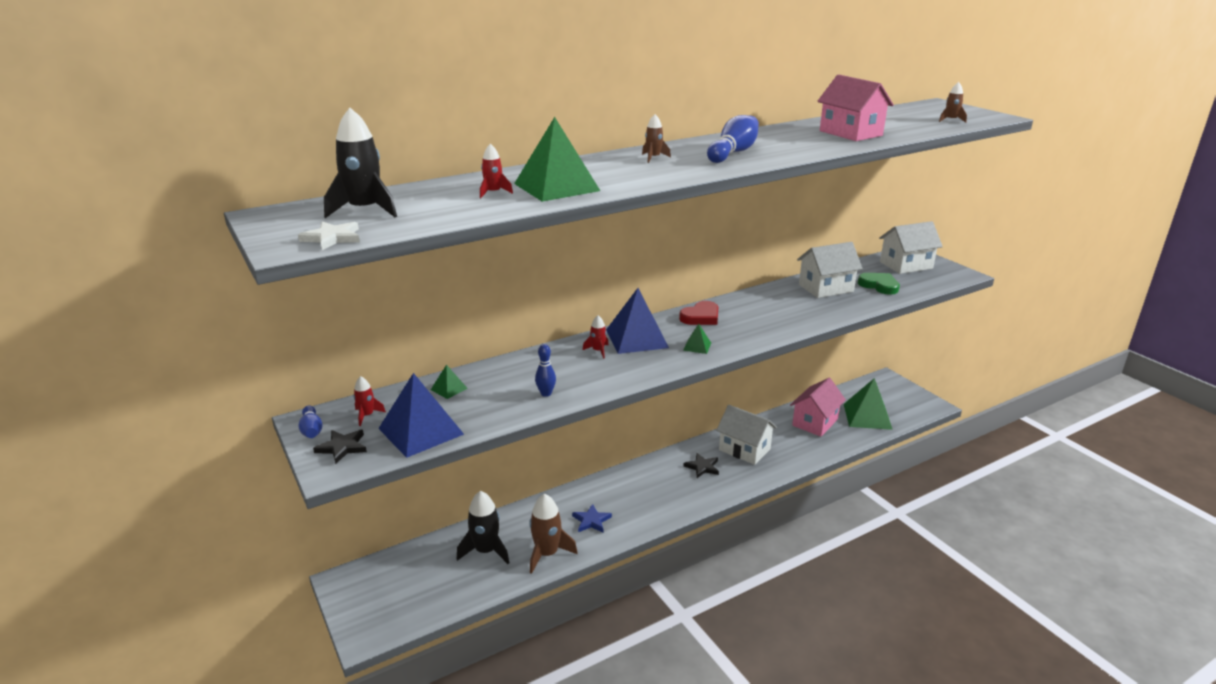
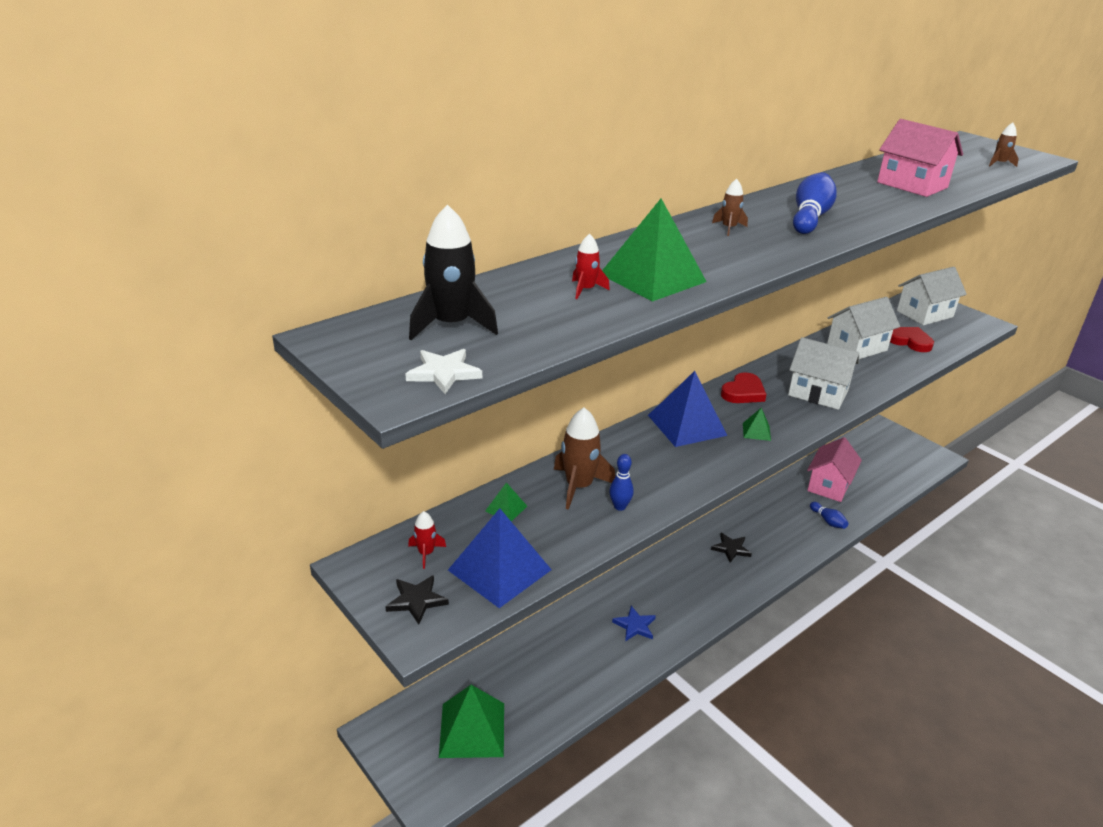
camera: 10 degrees left, 5 degrees up
blue bowling pin [298,405,323,438] -> blue bowling pin moved to [810,502,849,529]
black rocket [457,491,509,564] -> none
brown rocket [529,493,578,574] -> brown rocket moved to [554,407,615,510]
red rocket [583,315,609,359] -> none
white house [716,405,777,465] -> white house moved to [788,337,859,410]
green pyramid [844,378,893,430] -> green pyramid moved to [439,685,504,758]
green heart [858,273,900,295] -> red heart [890,327,934,352]

